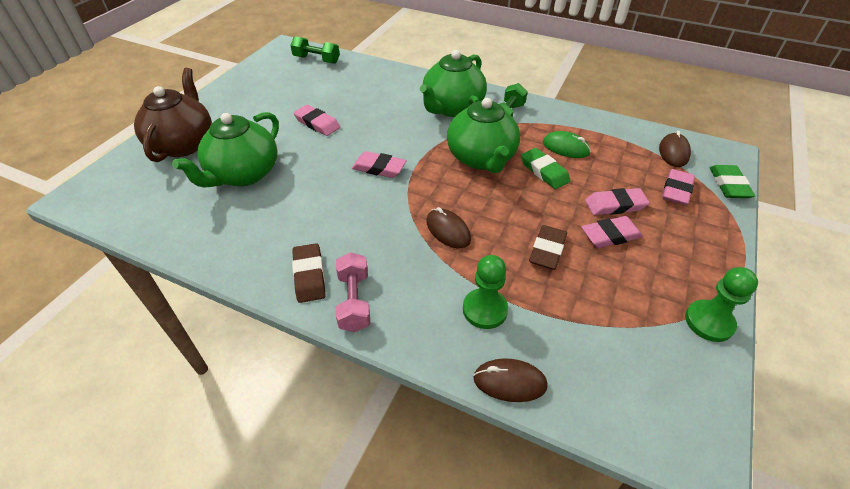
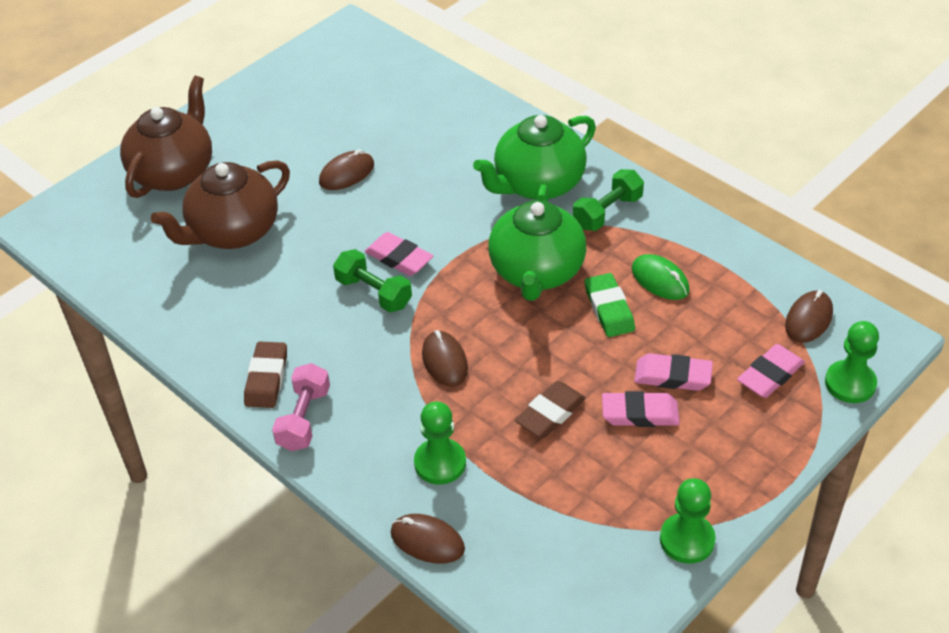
camera: 20 degrees right, 0 degrees up
green teapot [172,112,279,187] -> brown teapot [151,160,290,249]
green dumbbell [290,36,340,64] -> green dumbbell moved to [333,249,412,312]
pink eraser [293,105,340,136] -> brown mouse [319,149,374,190]
green eraser [710,165,755,198] -> green pawn [825,321,879,403]

